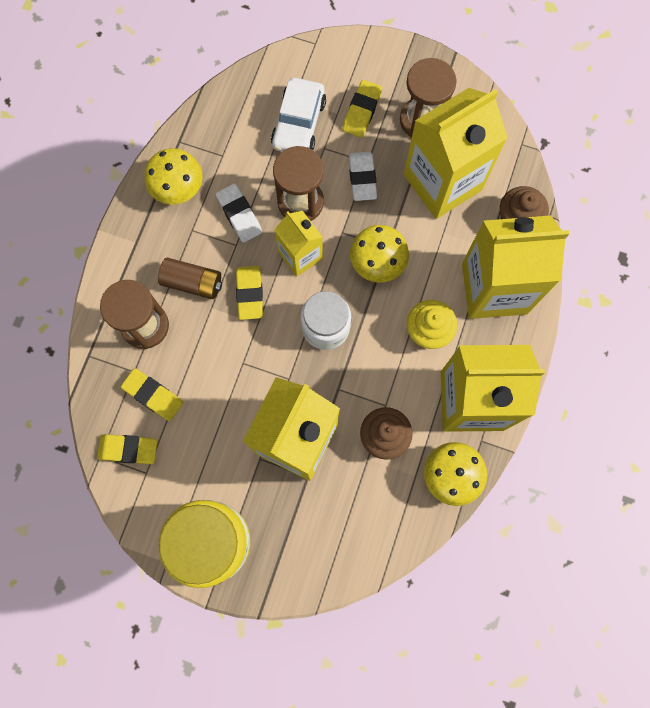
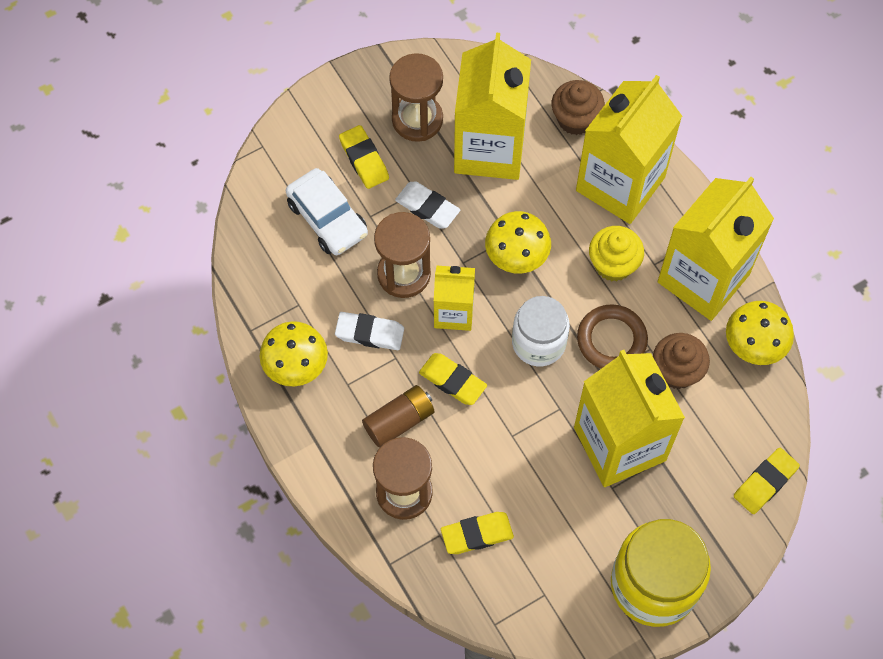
camera: 50 degrees left, 10 degrees down
yellow eraser [97,434,158,464] -> yellow eraser moved to [734,448,800,514]
none -> brown ring [577,304,648,369]

